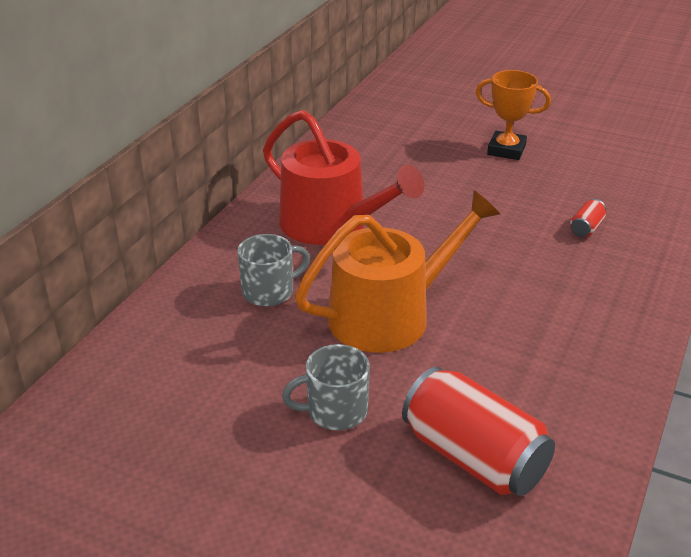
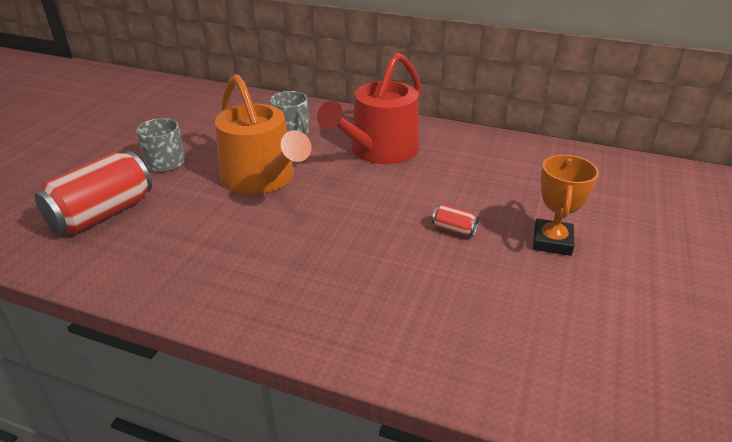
camera: 85 degrees right, 0 degrees up
red can [570,199,606,237] -> red can moved to [432,205,479,236]

